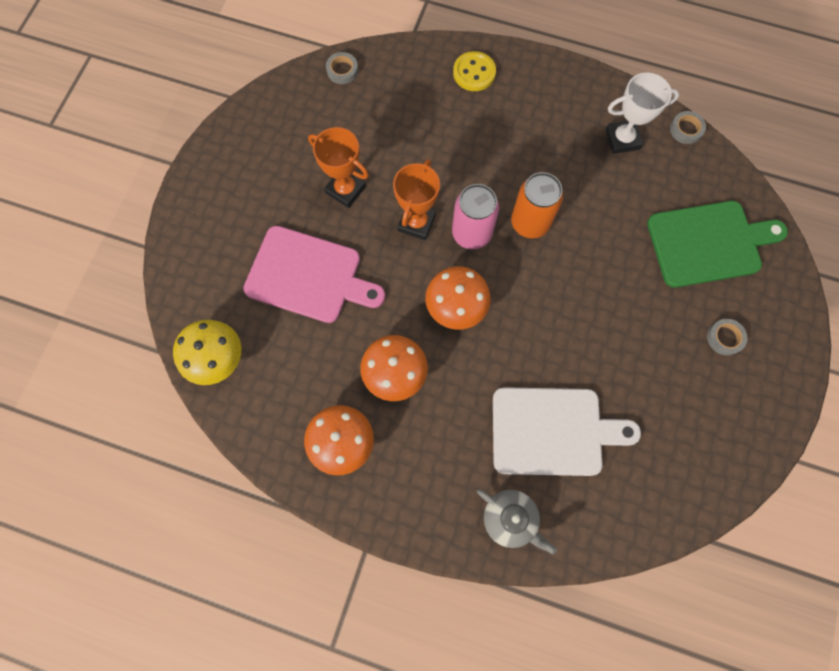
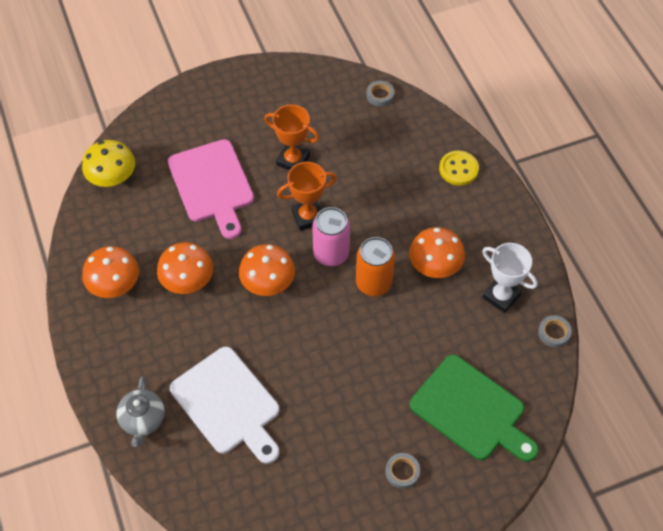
camera: 50 degrees right, 15 degrees down
orange trophy [308,127,369,208] -> orange trophy turned 60 degrees counterclockwise [264,105,319,171]
none -> orange mushroom [409,227,465,278]

